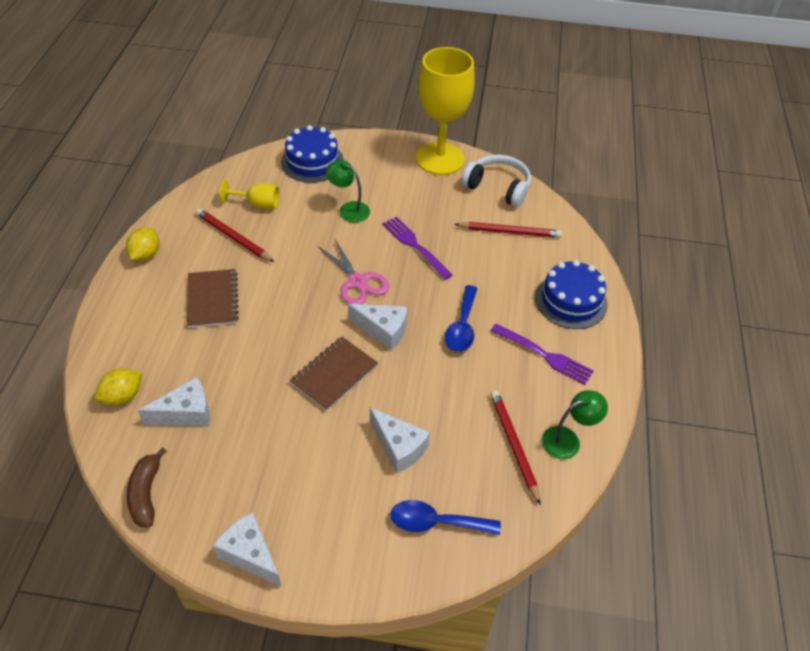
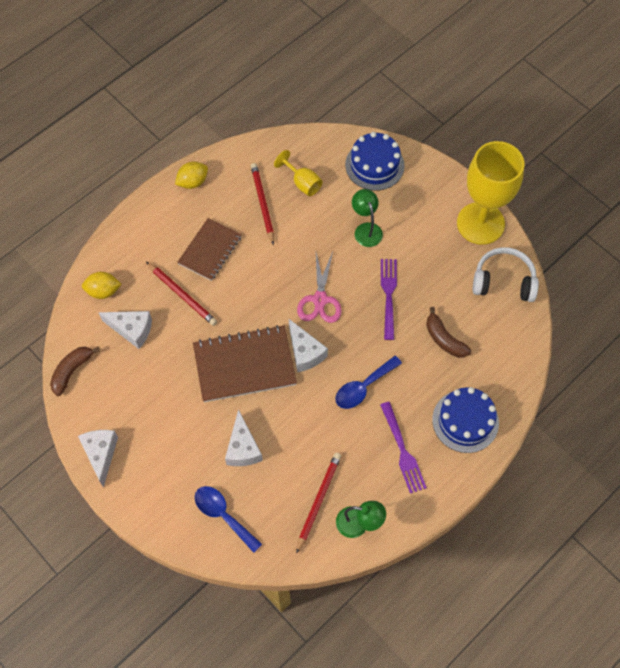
camera: 40 degrees right, 15 degrees up
brown notebook [290,336,378,411] -> brown notebook [193,325,297,402], size x1.52
red pencil [454,222,562,238] -> red pencil moved to [146,262,217,326]
white headphones [461,155,531,207] -> white headphones turned 60 degrees counterclockwise [473,247,539,302]
none -> brown banana [426,307,471,358]

